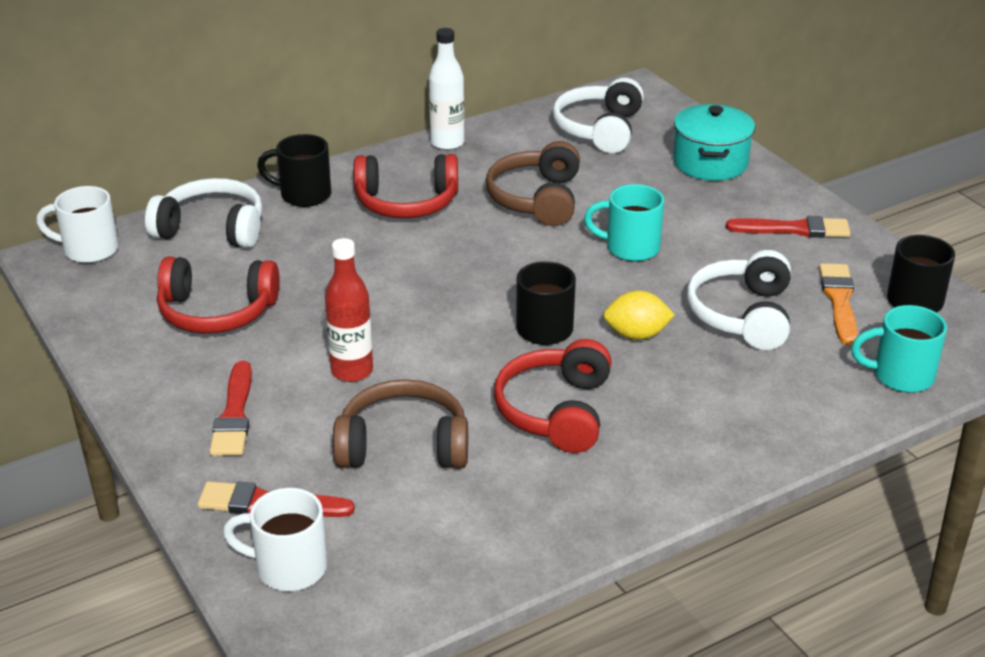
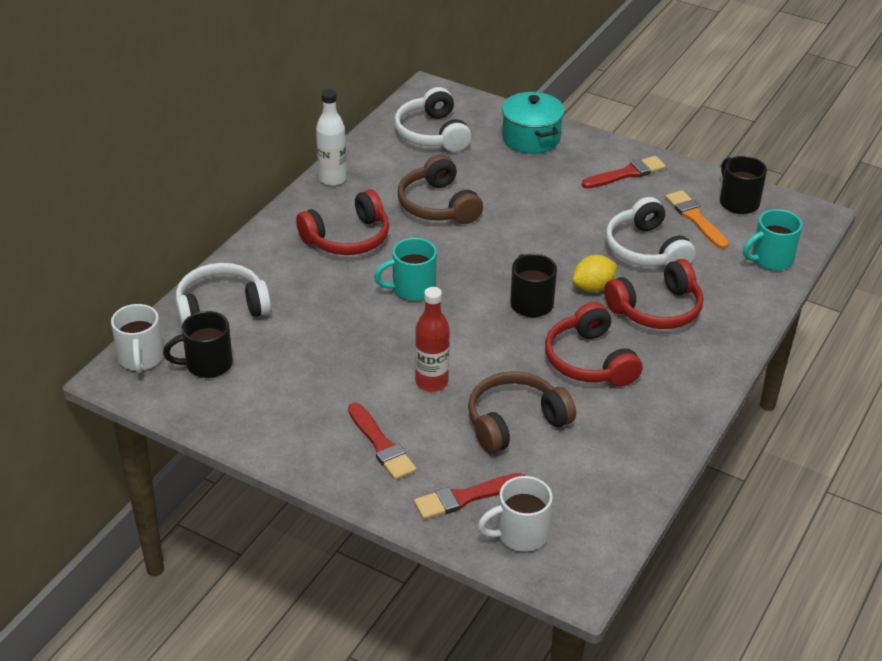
camera: 30 degrees left, 5 degrees up
white mug [36,186,118,263] -> white mug turned 75 degrees counterclockwise [111,304,163,373]
red headphones [157,257,280,333] -> red headphones moved to [604,259,703,329]
black mug [257,134,331,207] -> black mug moved to [163,311,233,378]
turquoise mug [584,184,664,262] -> turquoise mug moved to [374,238,437,301]

